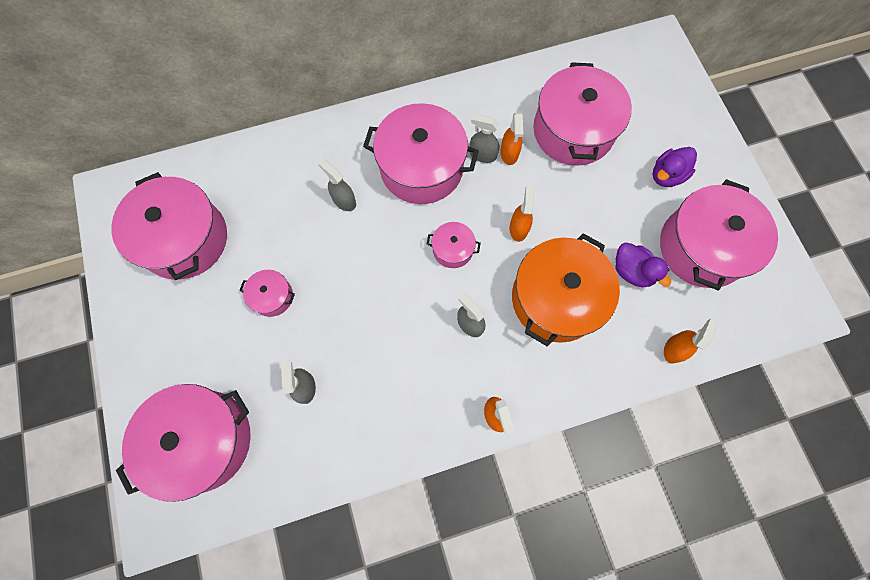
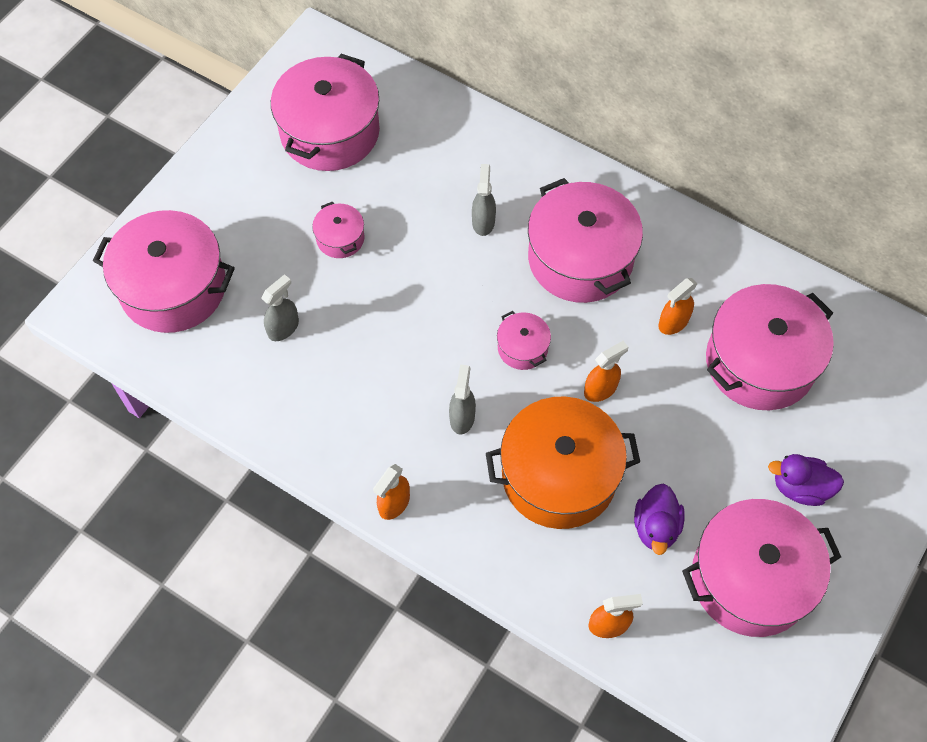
camera: 50 degrees right, 10 degrees down
grey spray bottle [470,114,499,163] -> none

